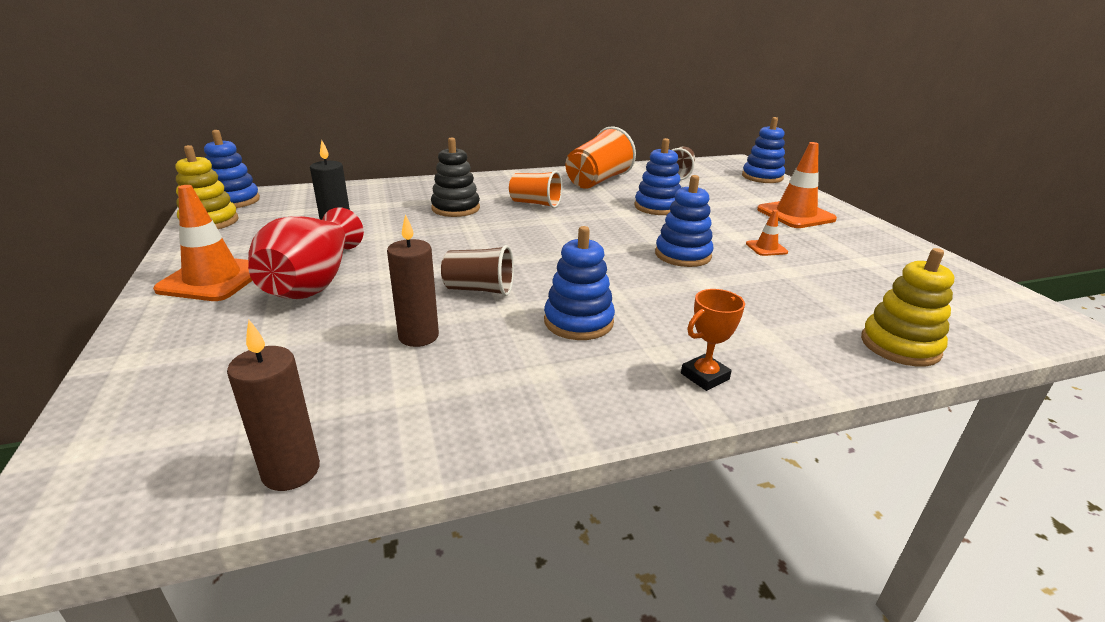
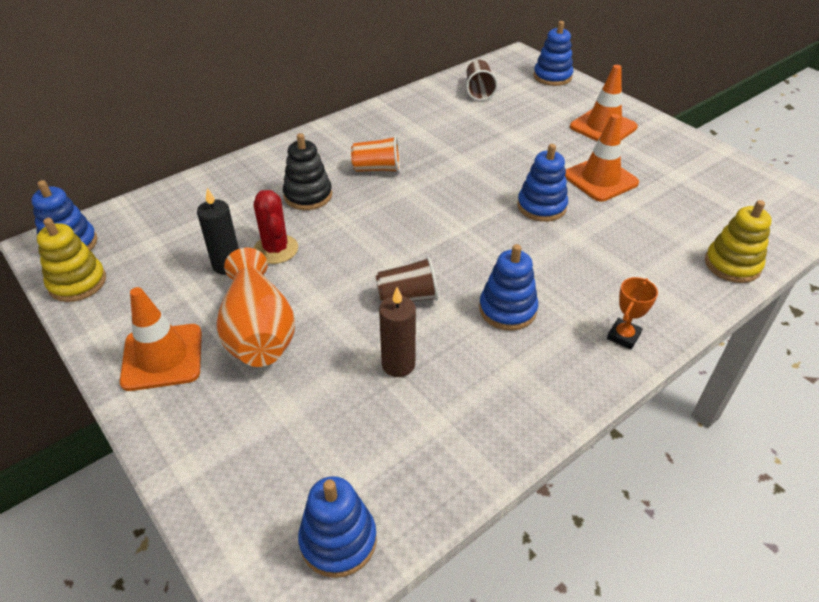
camera: 20 degrees left, 15 degrees up
brown candle [227,320,320,491] -> none
red vase [248,207,364,299] -> orange vase [217,248,295,367]
orange cup [565,126,636,189] -> none
blue stacking toy [634,138,681,215] -> blue stacking toy moved to [298,476,377,578]
orange traffic cone [746,210,788,256] -> orange traffic cone [565,114,639,202], size x2.05
none -> red cactus [254,190,298,264]

